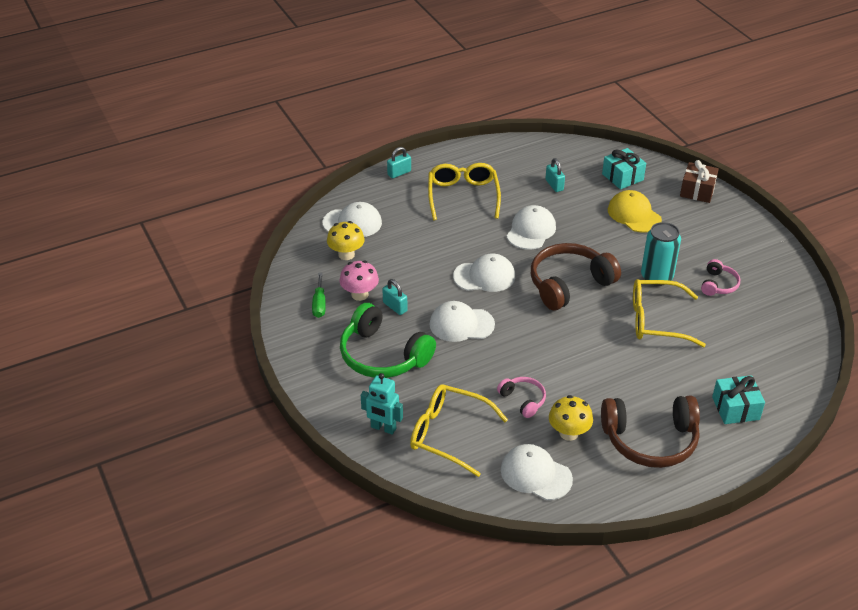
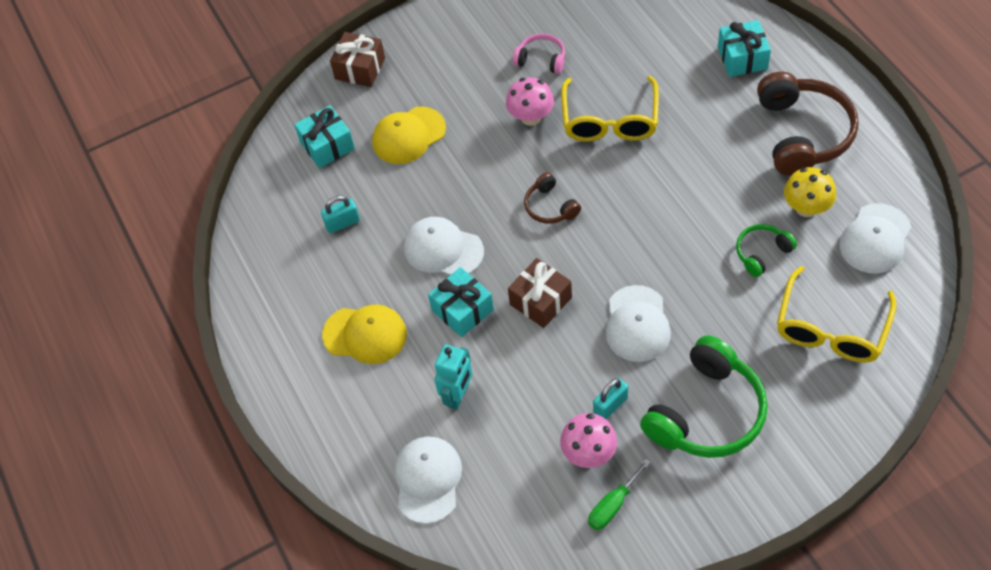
camera: 85 degrees left, 15 degrees up
green screwdriver [312,272,326,318] -> green screwdriver turned 135 degrees clockwise [588,459,651,530]
yellow mushroom [327,221,365,260] -> none
turquoise robot [361,373,403,435] -> turquoise robot moved to [435,344,472,410]
turquoise padlock [387,147,411,179] -> none
yellow glasses [428,163,501,220] -> yellow cap [322,305,407,364]
white cap [453,253,515,292] -> brown gift [508,258,572,328]
pink headphones [497,377,546,418] -> green headphones [736,224,797,277]
brown headphones [531,243,621,310] -> brown headphones [524,172,581,224], size x0.50
turquoise can [641,222,681,286] -> pink mushroom [506,78,554,126]
none -> turquoise gift [428,267,494,337]

